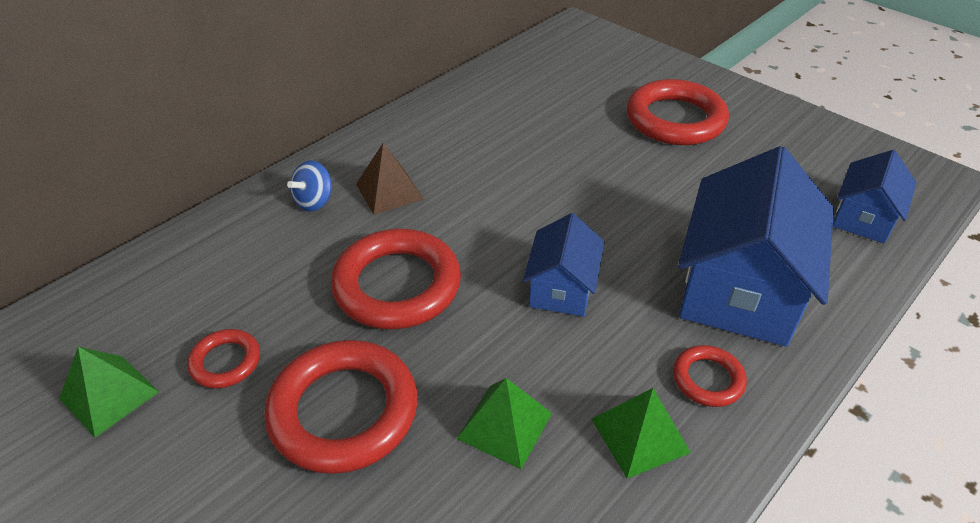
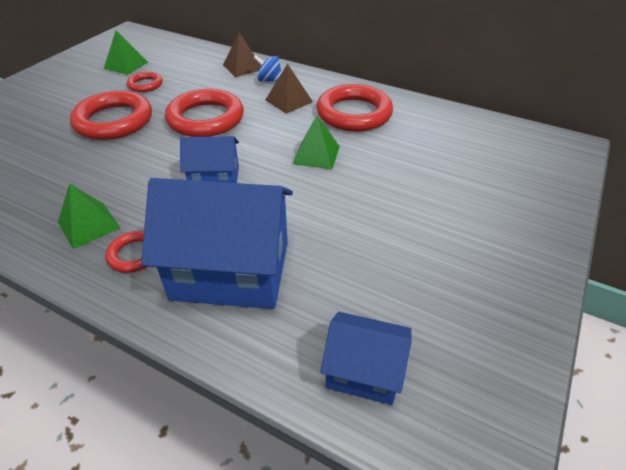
camera: 75 degrees right, 0 degrees up
green pyramid [457,378,552,469] -> green pyramid moved to [293,116,340,170]
red ring [627,79,729,145] -> red ring moved to [316,84,393,132]
none -> brown pyramid [223,32,261,77]

